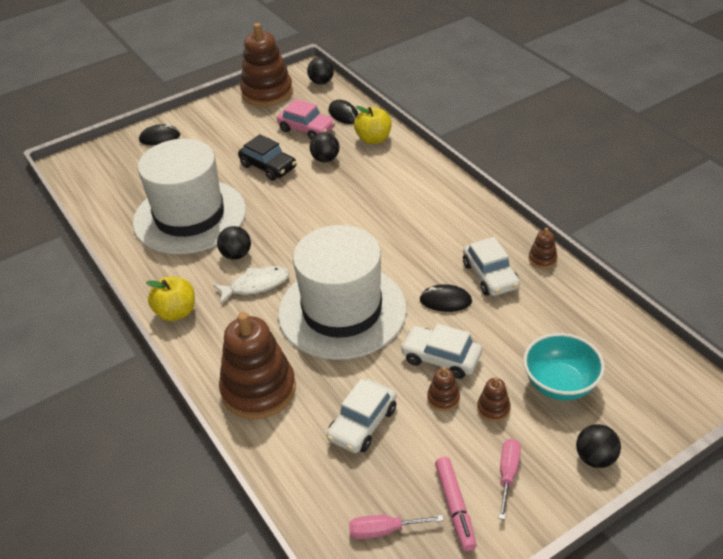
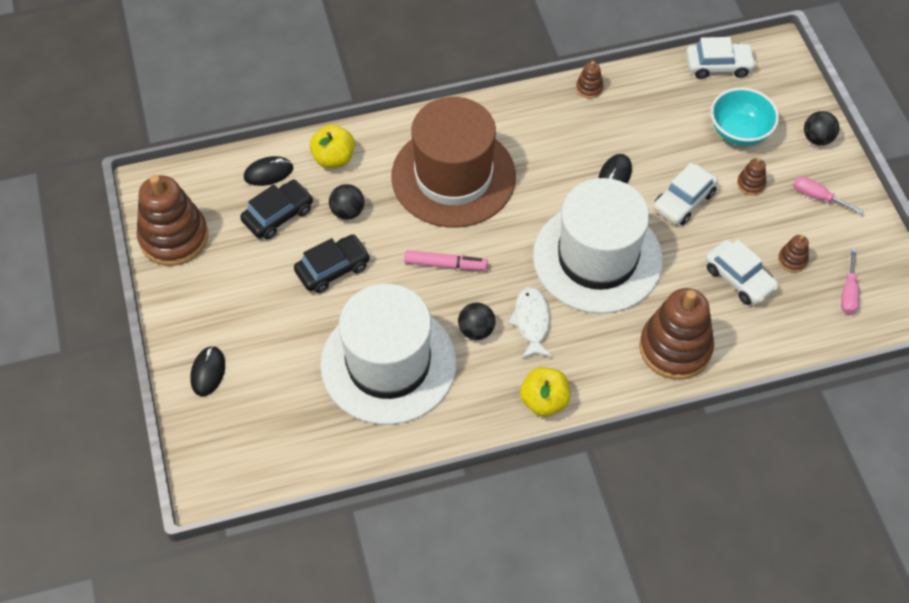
camera: 75 degrees left, 15 degrees up
pink car [277,99,335,140] -> black car [240,180,313,240]
black ball [307,57,334,85] -> none
brown stacking toy [427,367,460,411] -> brown stacking toy moved to [778,235,809,272]
pink marker [435,457,477,552] -> pink marker moved to [404,250,488,270]
white car [463,237,520,296] -> white car moved to [686,37,756,79]
none -> brown hat [391,97,516,228]

